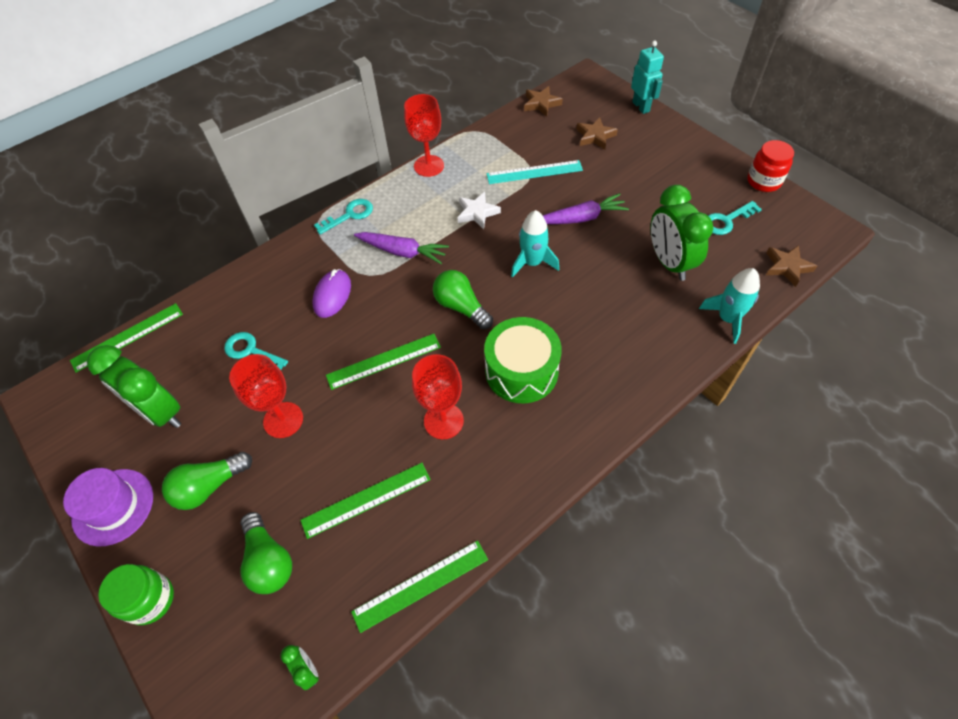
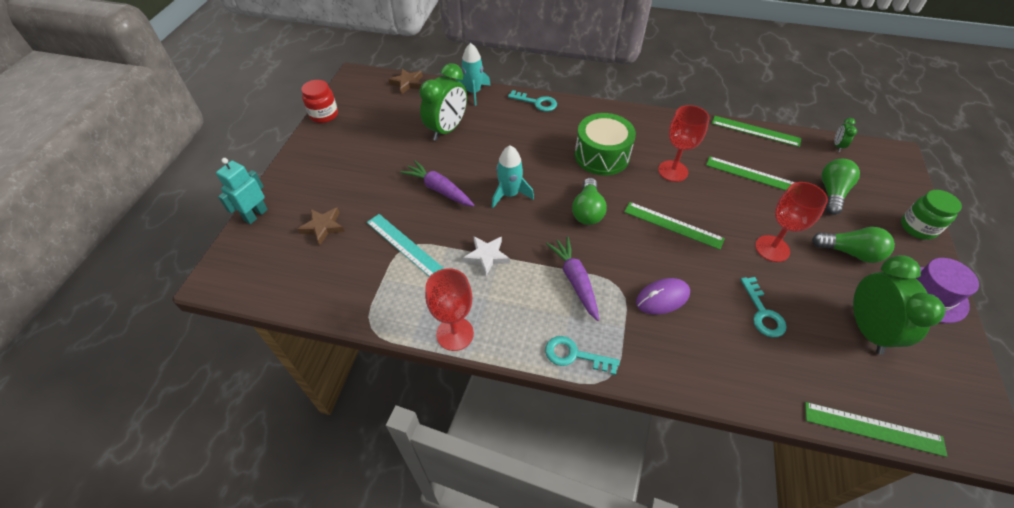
camera: 130 degrees left, 5 degrees down
brown star [524,86,563,117] -> none
turquoise key [708,201,762,235] -> turquoise key moved to [508,90,557,111]

